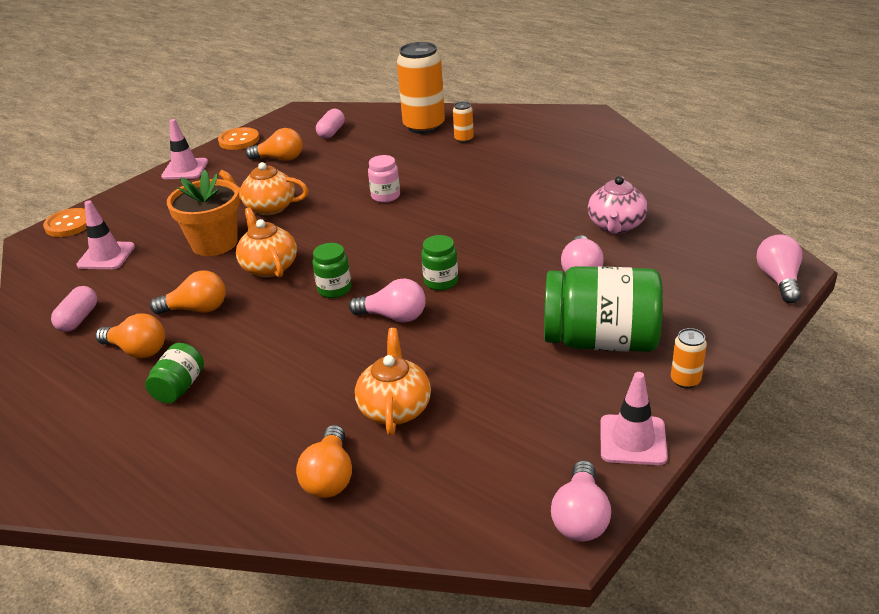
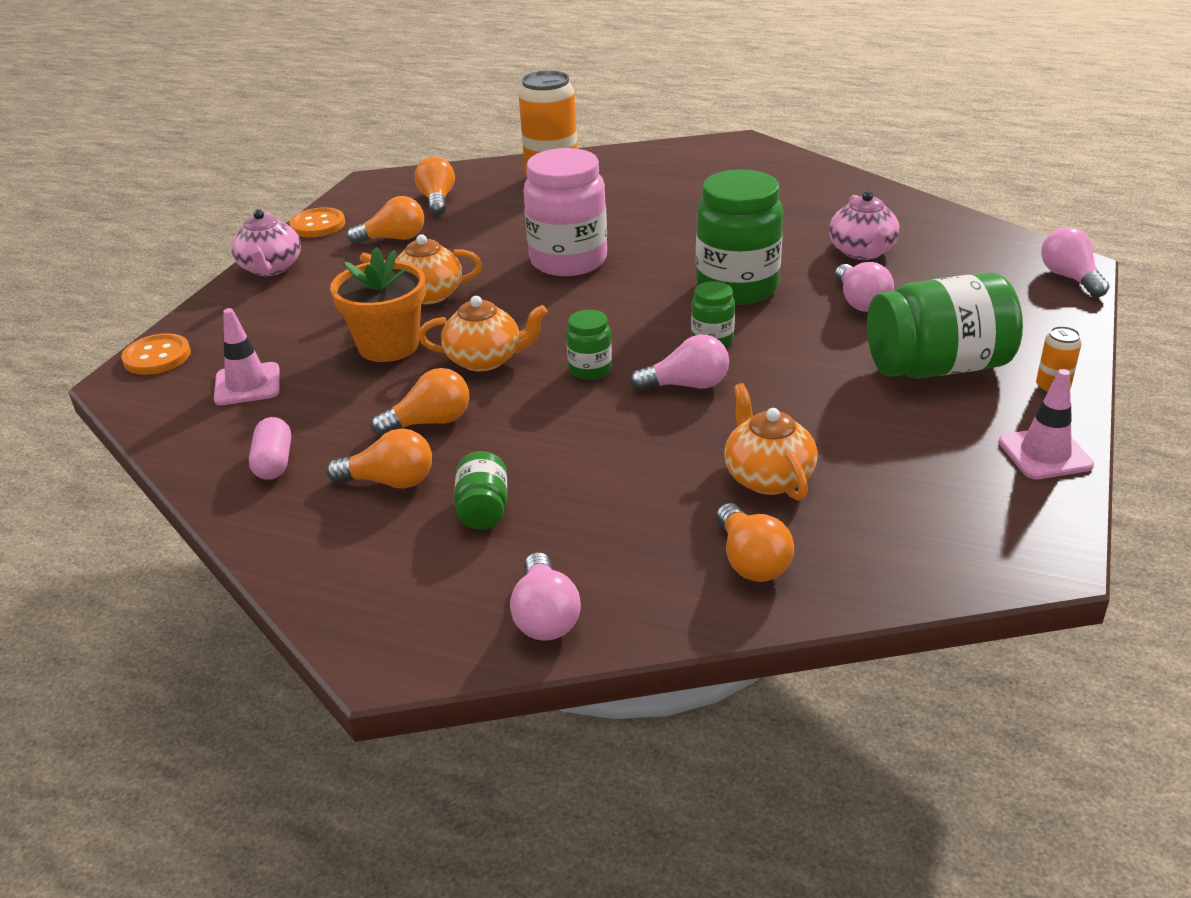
camera: 20 degrees left, 0 degrees up
pink traffic cone [161,119,208,179] -> pink teapot [231,209,301,276]
orange teapot [236,207,297,278] -> orange teapot turned 135 degrees clockwise [418,296,547,372]
pink capsule [316,109,345,139] -> orange light bulb [415,157,455,215]
pink jar [368,155,400,203] -> pink jar [523,148,607,276], size x2.09
orange can [453,102,474,143] -> none
pink light bulb [551,460,611,542] -> pink light bulb moved to [510,552,581,641]
none -> green jar [696,169,783,305]

